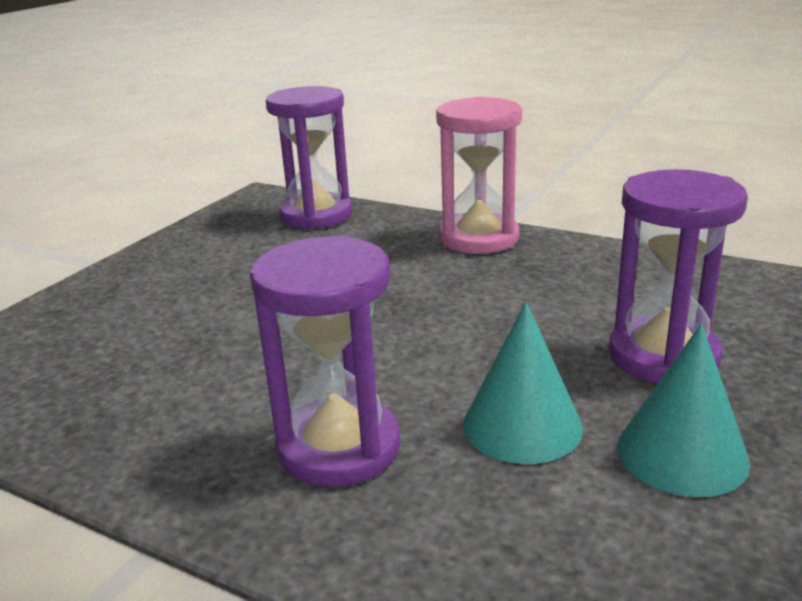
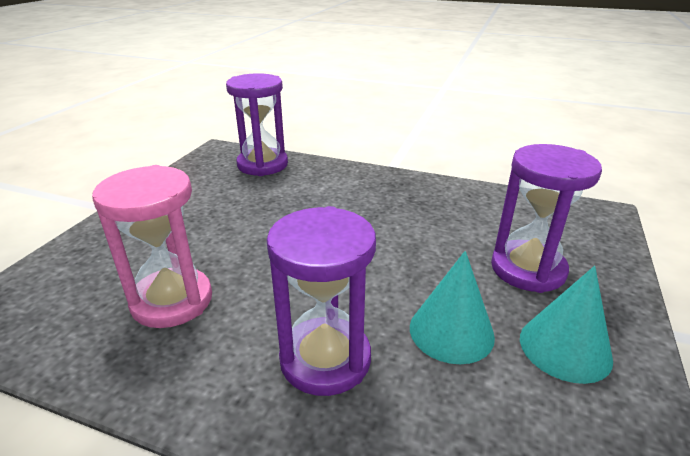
camera: 10 degrees left, 5 degrees up
pink hourglass [436,97,522,254] -> pink hourglass moved to [92,165,212,328]

